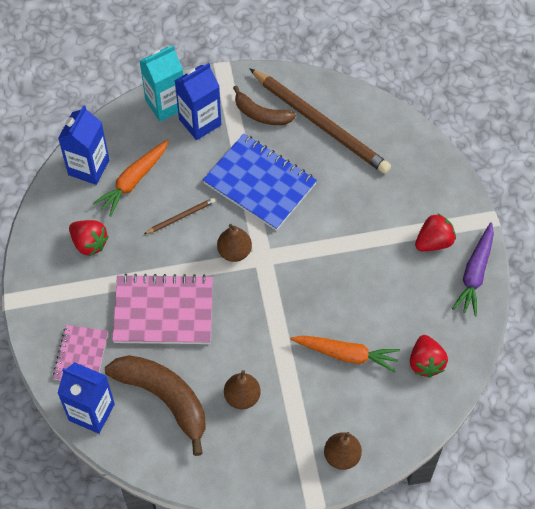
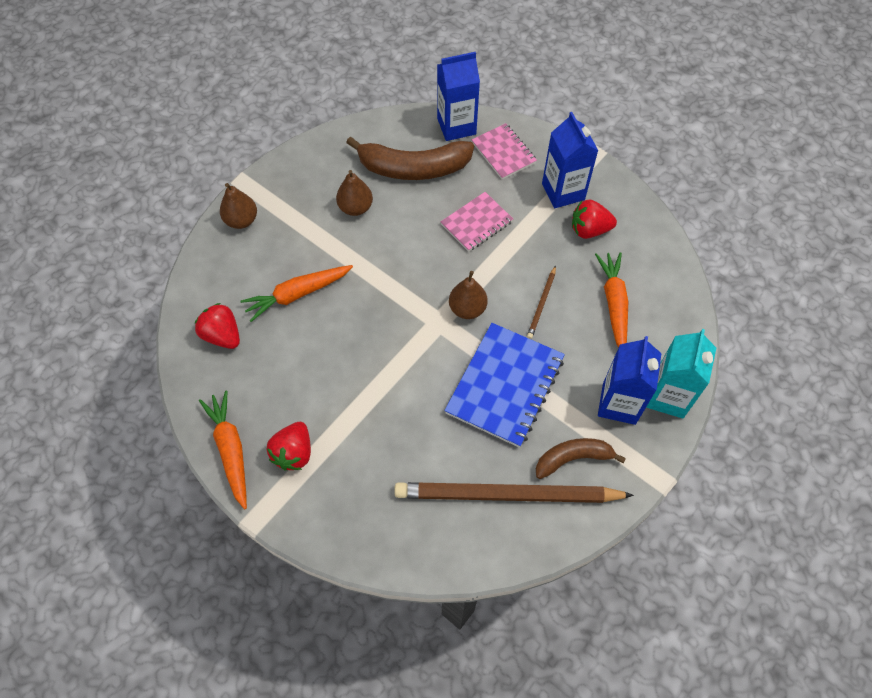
camera: 140 degrees right, 0 degrees up
blue carton [58,105,109,185] -> blue carton moved to [542,112,598,208]
pink notebook [112,274,213,344] -> pink notebook [441,192,513,252], size x0.60
blue notebook [203,134,317,231] -> blue notebook turned 60 degrees counterclockwise [444,323,565,448]
purple carrot [452,222,494,316] -> orange carrot [199,390,247,509]

